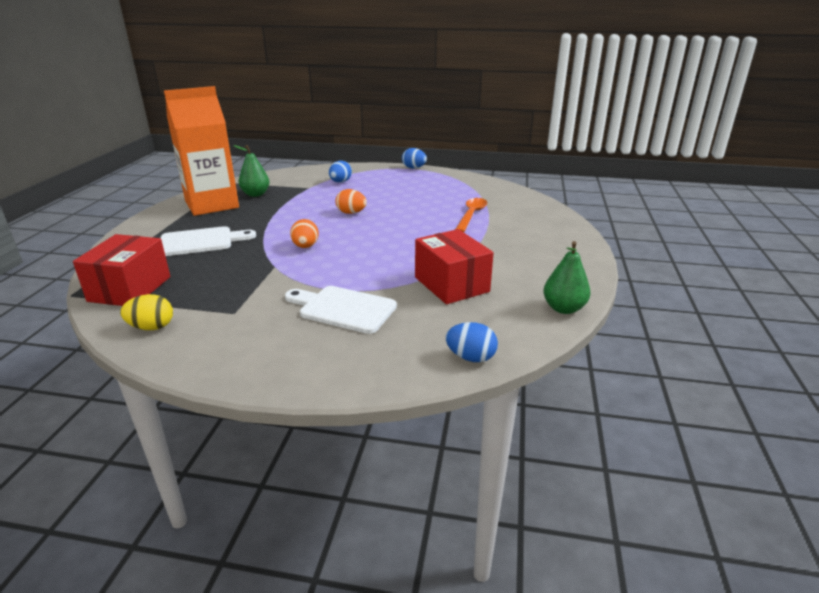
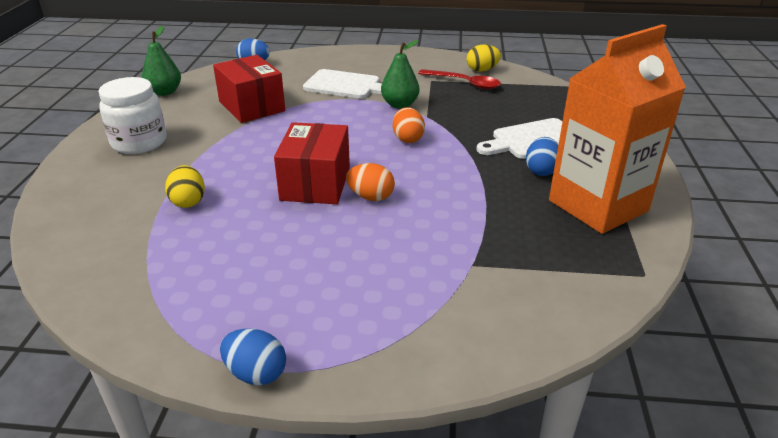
camera: 175 degrees right, 5 degrees up
red box [73,234,170,306] -> red box moved to [274,122,350,204]
green pear [233,145,270,197] -> green pear moved to [381,40,419,109]
blue egg [329,161,352,183] -> blue egg moved to [526,137,558,176]
orange spoon [455,198,487,232] -> yellow egg [165,165,205,208]
none -> white jar [99,77,167,154]
none -> red spoon [418,69,501,89]

